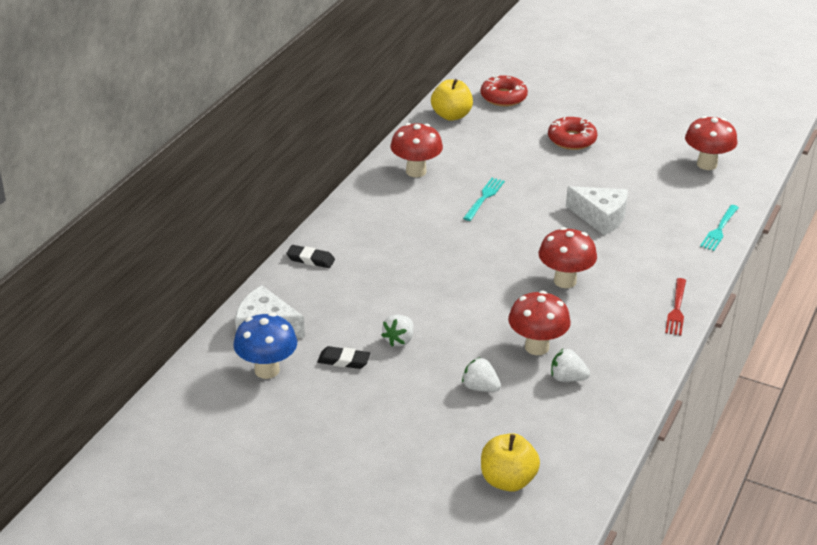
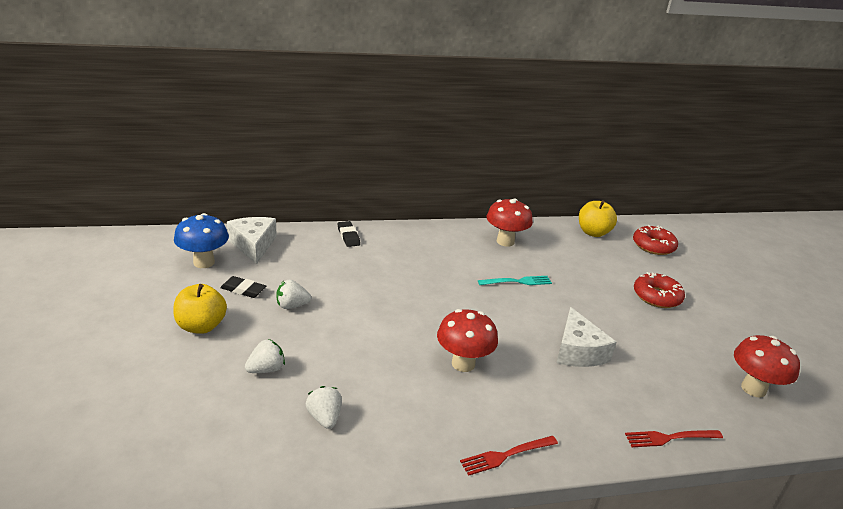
camera: 50 degrees right, 5 degrees down
black eraser [317,346,371,369] -> black eraser turned 45 degrees counterclockwise [220,276,266,298]
white strawberry [462,357,501,392] -> white strawberry turned 60 degrees clockwise [245,339,285,373]
yellow apple [481,433,540,492] -> yellow apple moved to [173,284,227,334]
red mushroom [508,291,571,355] -> none
turquoise fork [700,205,739,251] -> red fork [625,430,723,447]

